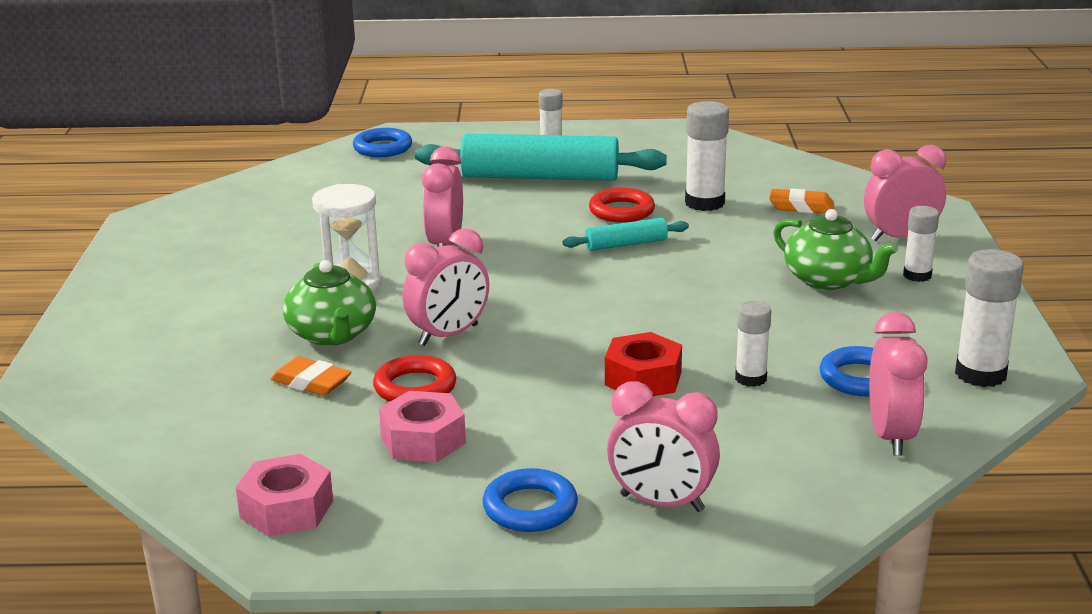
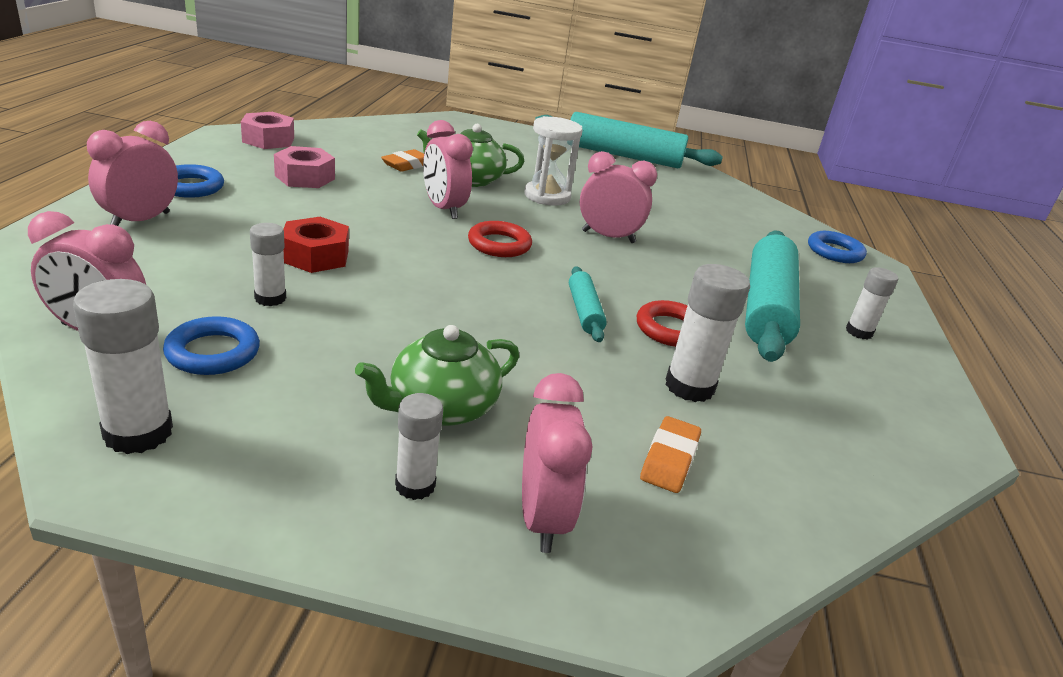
camera: 95 degrees right, 5 degrees up
red ring [373,355,456,402] -> red ring moved to [468,221,532,257]
none -> turquoise rolling pin [535,112,723,168]

